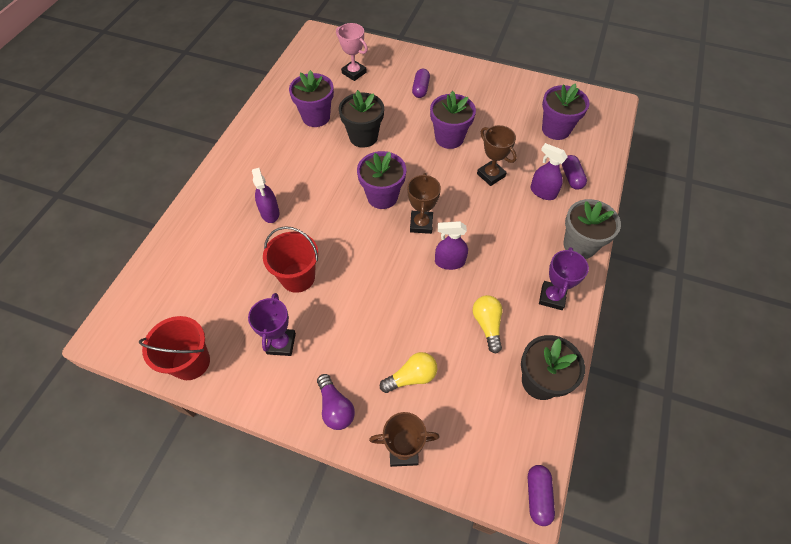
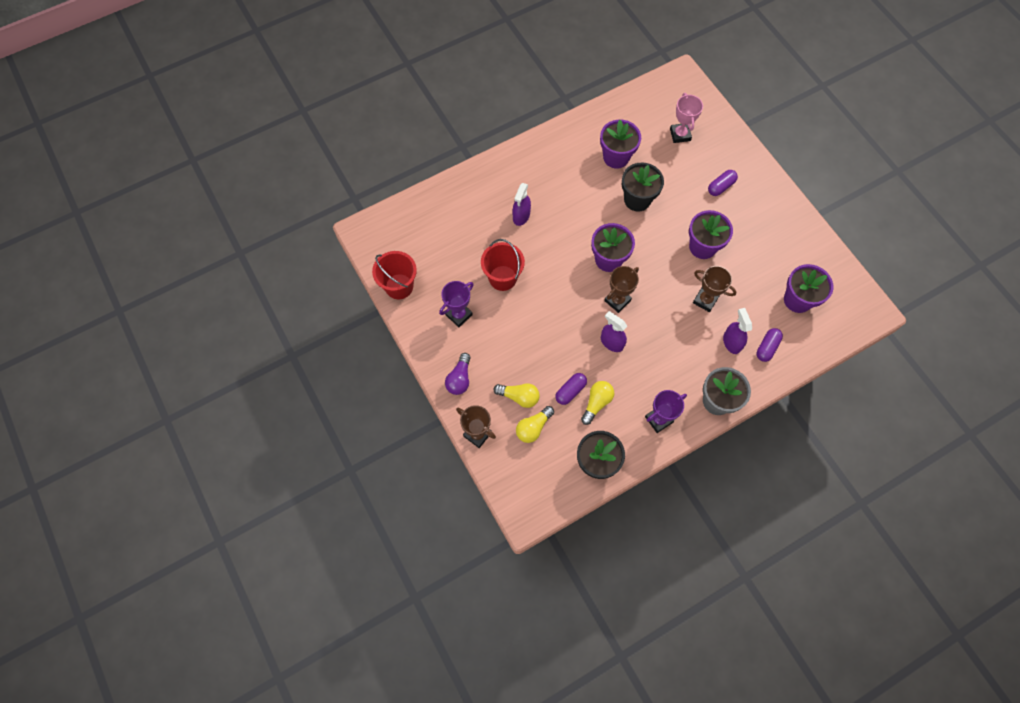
camera: 40 degrees right, 10 degrees up
brown trophy [477,125,517,186] -> brown trophy turned 60 degrees counterclockwise [693,266,736,312]
purple capsule [528,465,555,526] -> purple capsule moved to [555,373,587,405]
none -> yellow light bulb [516,406,554,443]

